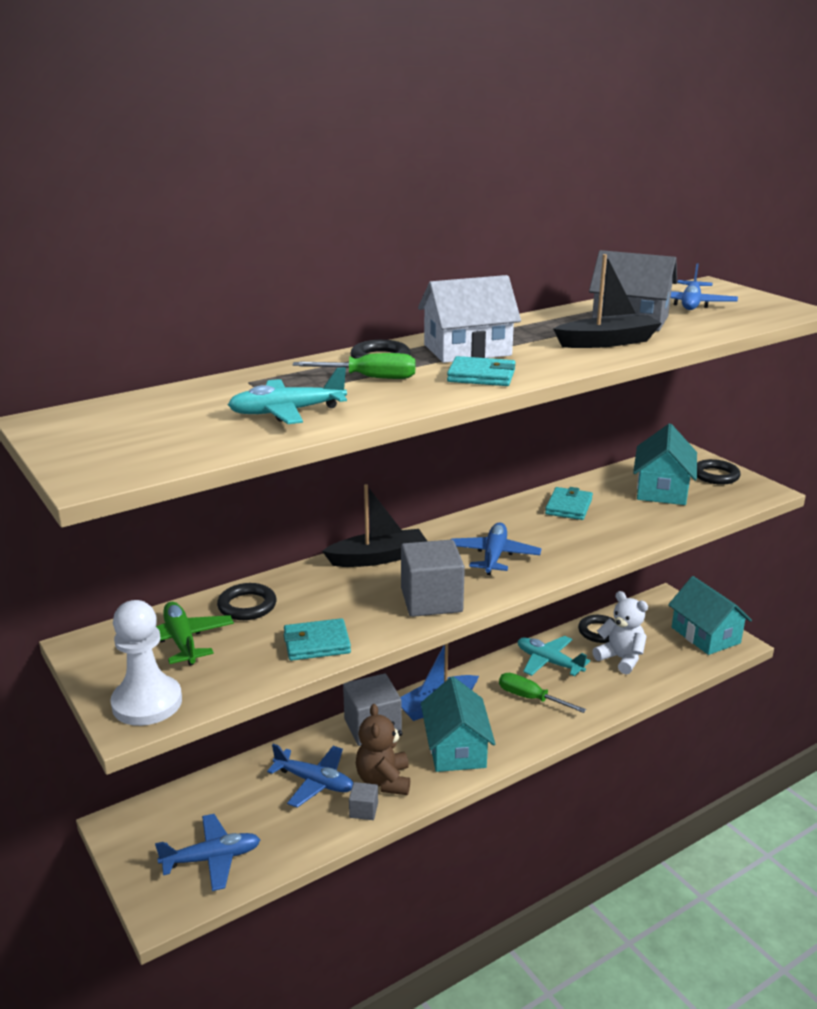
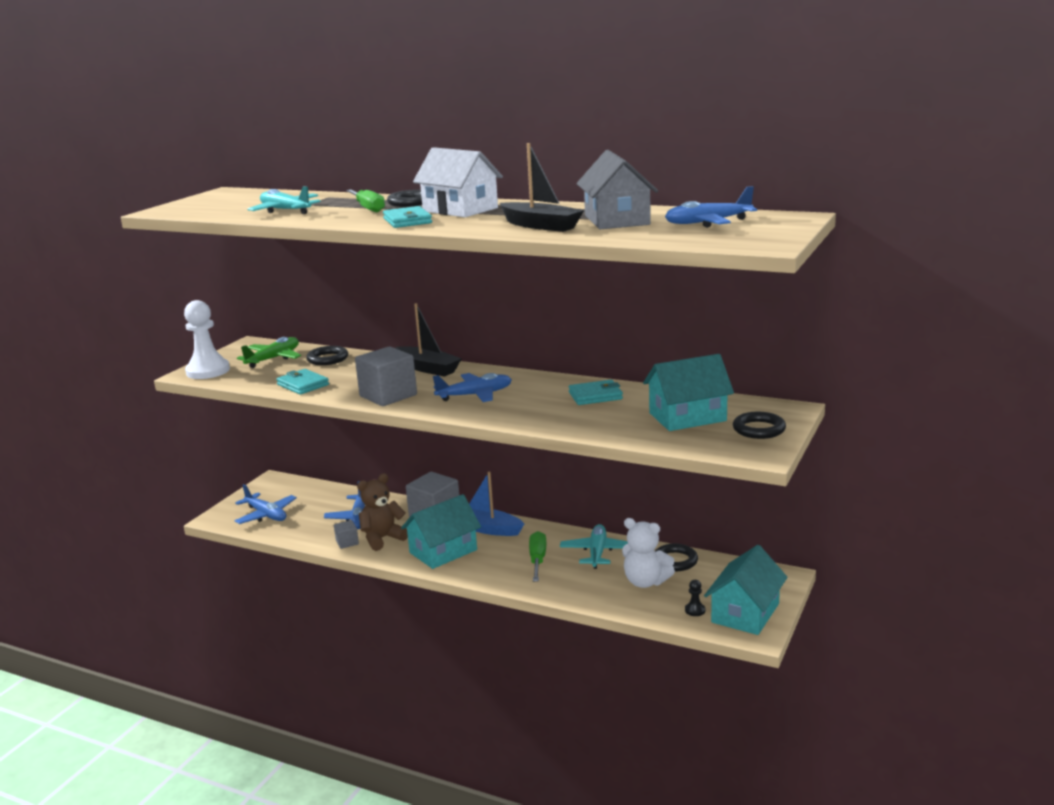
camera: 60 degrees right, 5 degrees down
white teddy bear [592,591,648,675] -> white teddy bear turned 105 degrees clockwise [622,518,675,588]
none -> black pawn [685,580,705,616]

